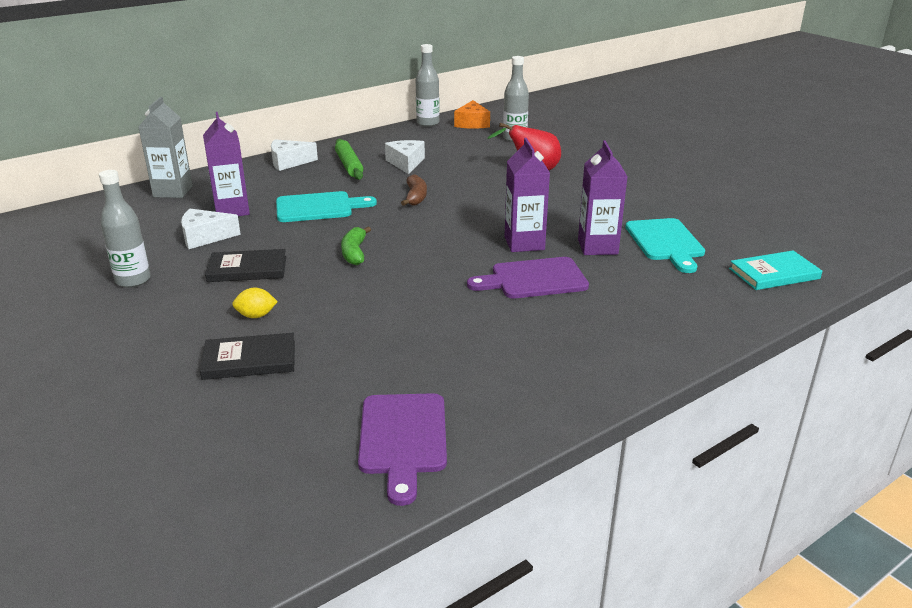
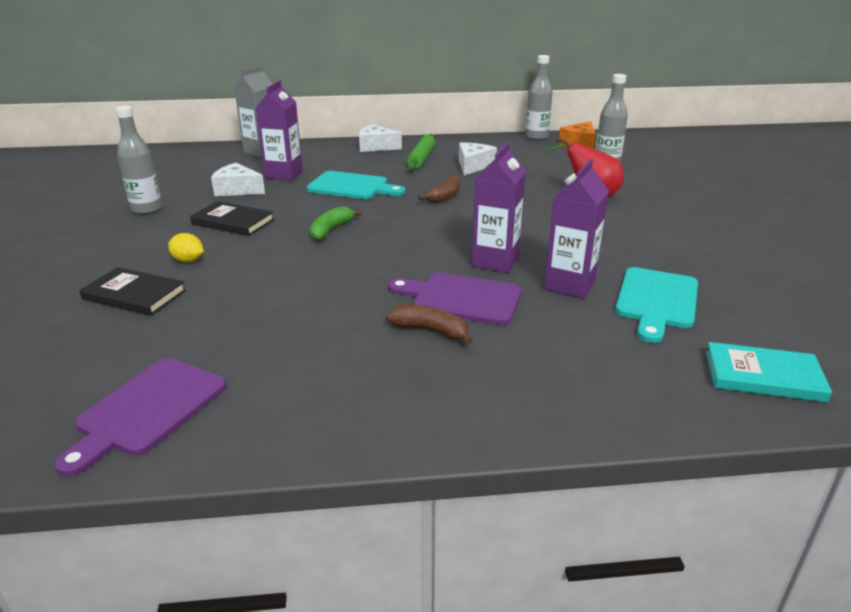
camera: 30 degrees right, 0 degrees up
none -> brown banana [386,304,473,344]

